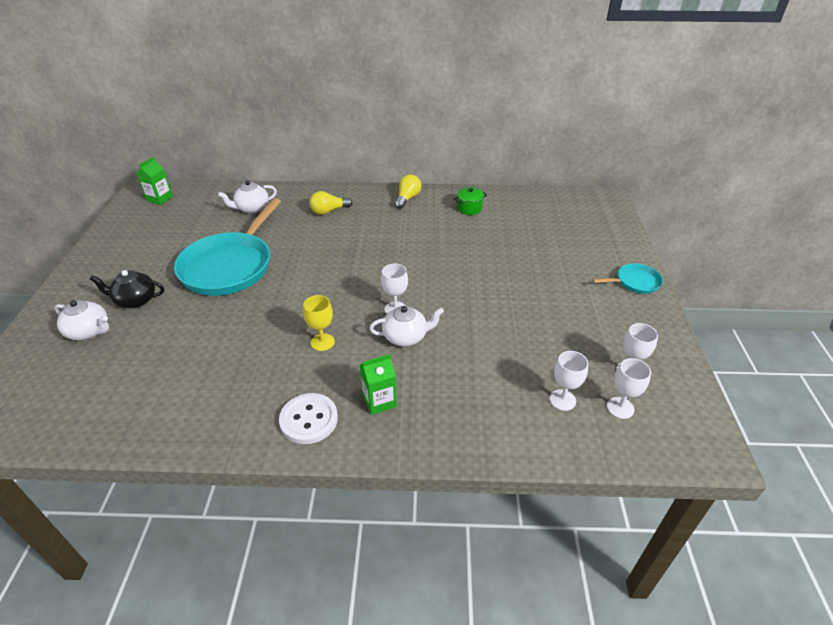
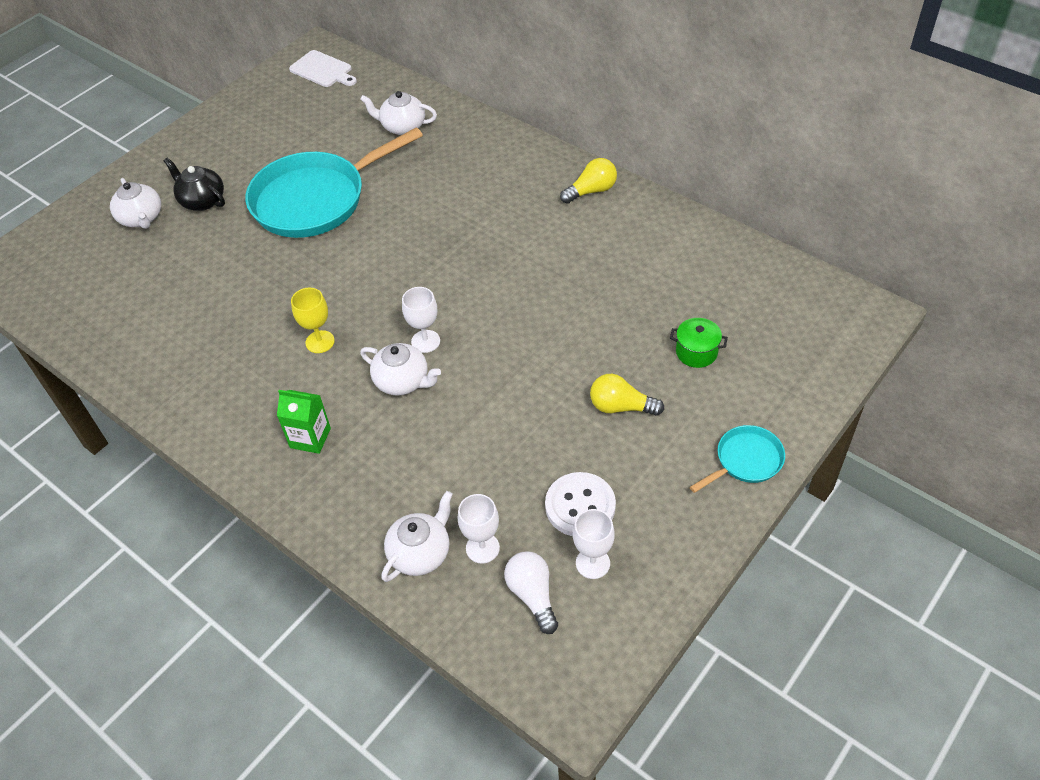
camera: 40 degrees right, 10 degrees up
green carton [136,157,173,205] -> white cutting board [289,50,357,87]
white button [279,393,338,444] -> white button moved to [545,472,616,536]
yellow light bulb [310,191,353,215] -> yellow light bulb moved to [590,374,664,416]
green pot [454,187,487,215] -> green pot moved to [670,318,728,368]
turquoise pan [592,263,663,294] -> turquoise pan turned 60 degrees counterclockwise [690,425,785,493]
white goblet [607,358,651,419] -> white light bulb [504,551,558,634]
none -> white teapot [381,491,453,582]

